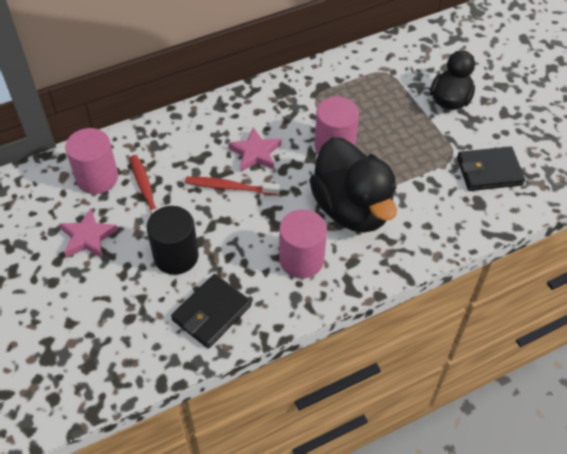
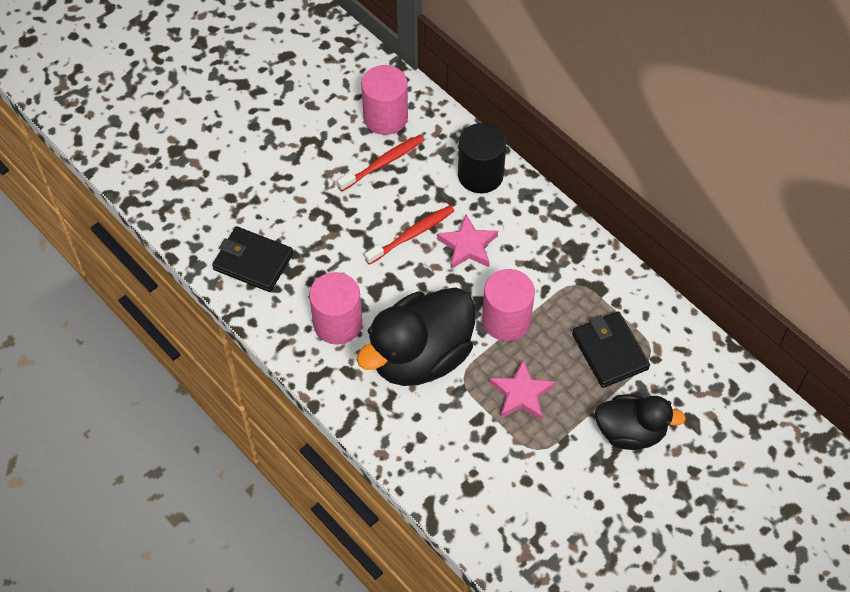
camera: 75 degrees right, 5 degrees up
pink star [59,208,118,258] -> pink star moved to [489,359,555,420]
black cylinder [147,206,199,275] -> black cylinder moved to [458,123,506,193]
red toothbrush [185,177,280,196] -> red toothbrush turned 60 degrees clockwise [364,205,454,265]
black wallet [457,146,525,191] -> black wallet moved to [572,311,650,388]

